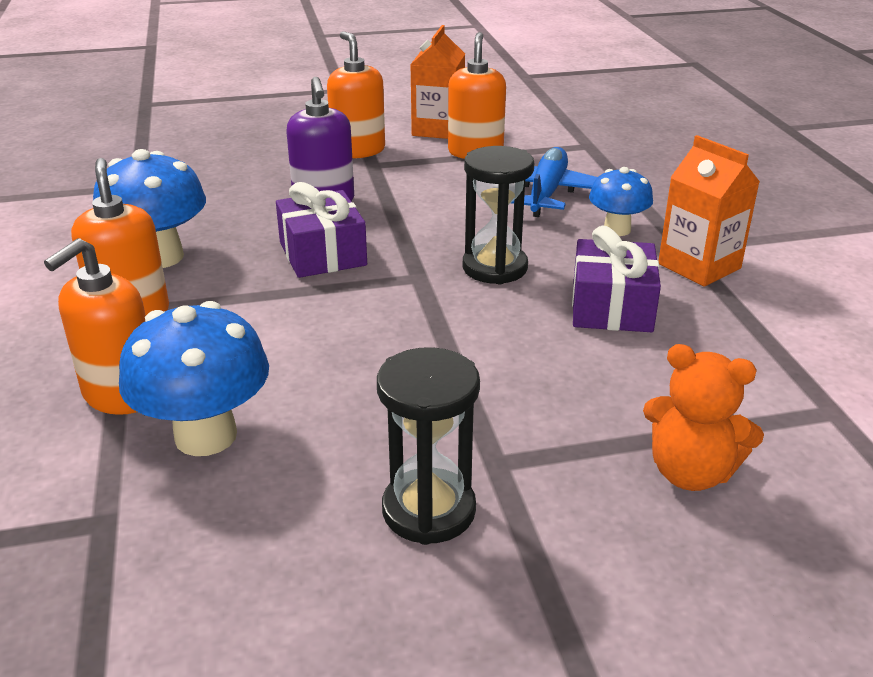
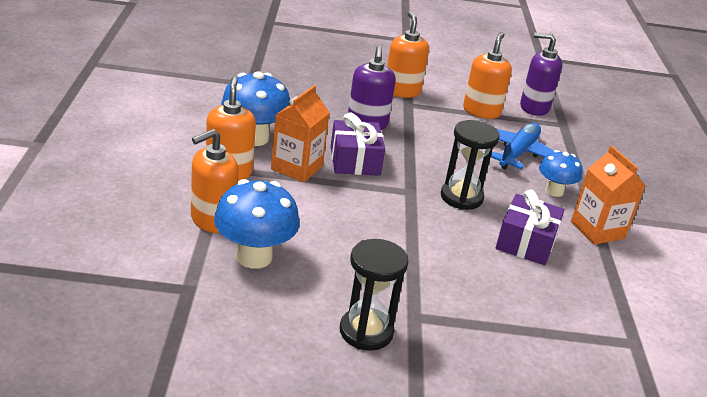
camera: 10 degrees right, 0 degrees up
orange carton [410,25,465,139] -> orange carton moved to [271,85,330,182]
orange teddy bear [643,344,764,491] -> none
none -> purple soap dispenser [520,33,562,116]

